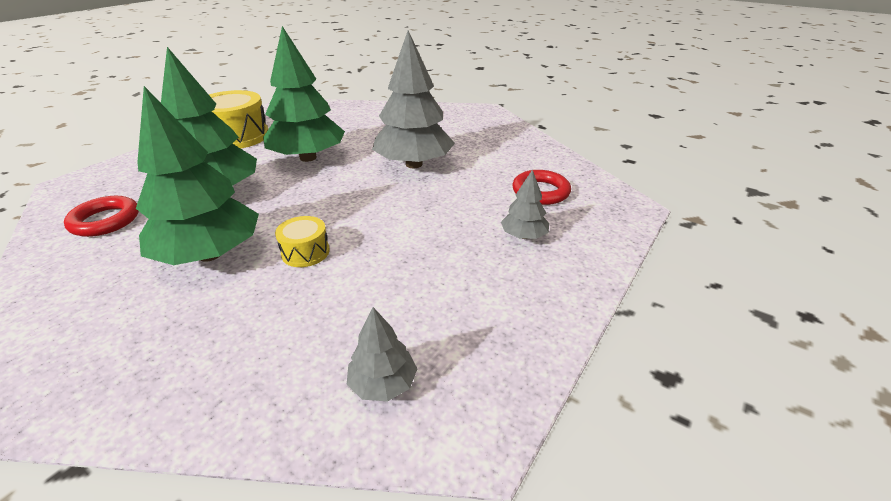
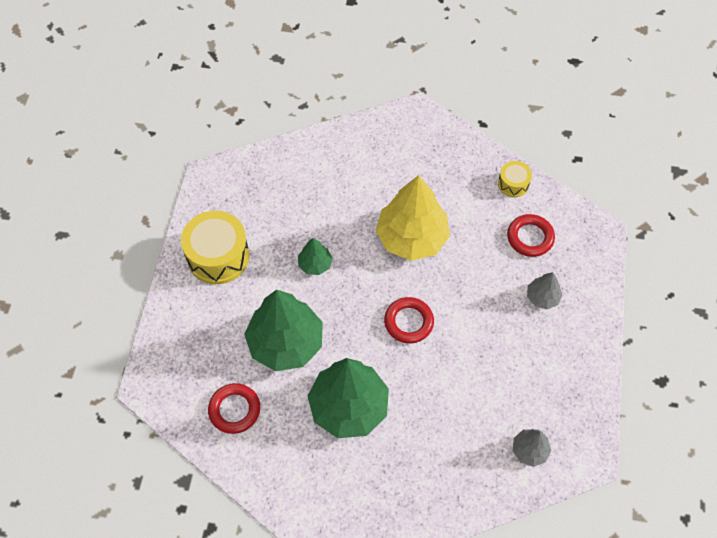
camera: 25 degrees left, 25 degrees up
green tree [263,26,345,162] -> green tree [298,238,333,275], size x0.47
yellow drum [275,216,330,267] -> yellow drum moved to [498,161,532,198]
grey tree [372,30,455,168] -> yellow tree [376,175,450,261]
none -> red ring [384,297,434,343]

